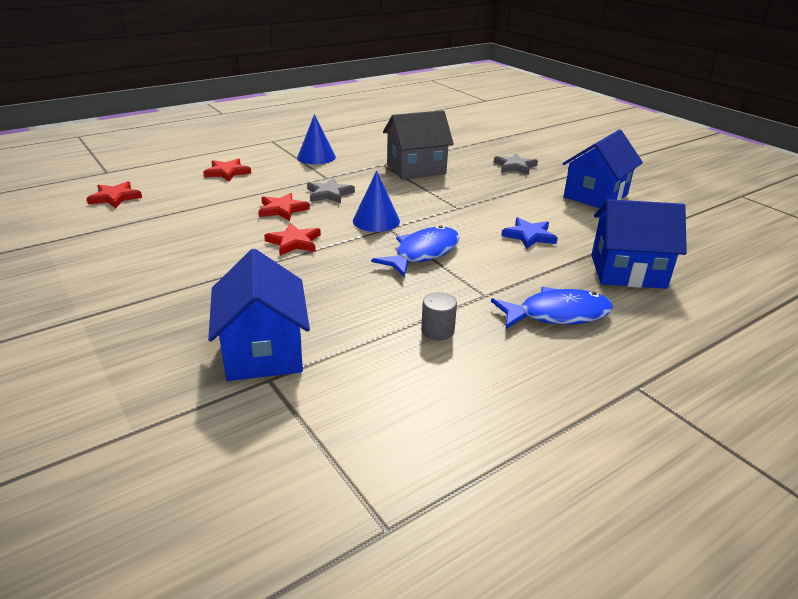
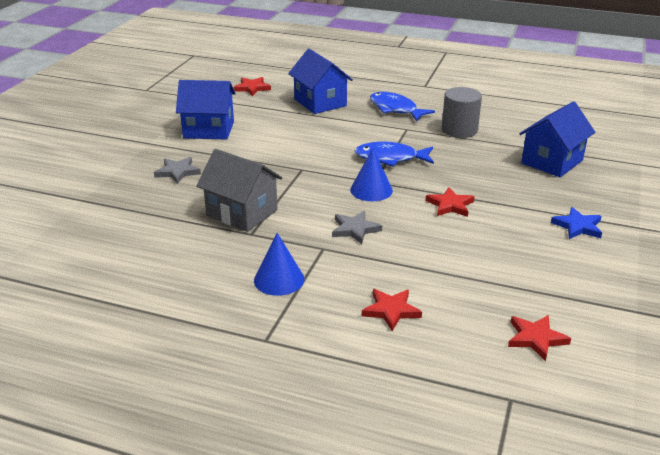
camera: 125 degrees left, 0 degrees up
red star [258,193,310,221] -> red star moved to [233,77,271,96]
grey cylinder [421,292,457,341] -> grey cylinder [442,87,482,138], size x1.83
blue star [501,217,558,249] -> blue star moved to [551,207,602,239]

